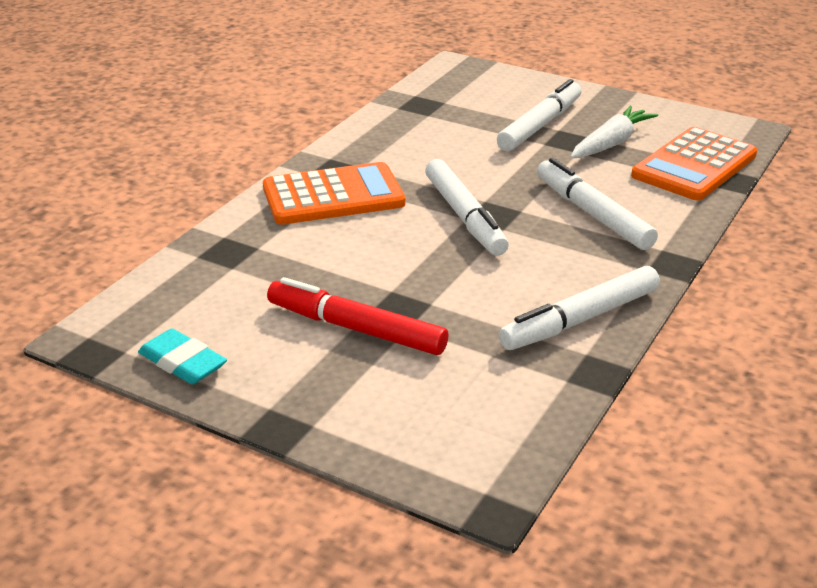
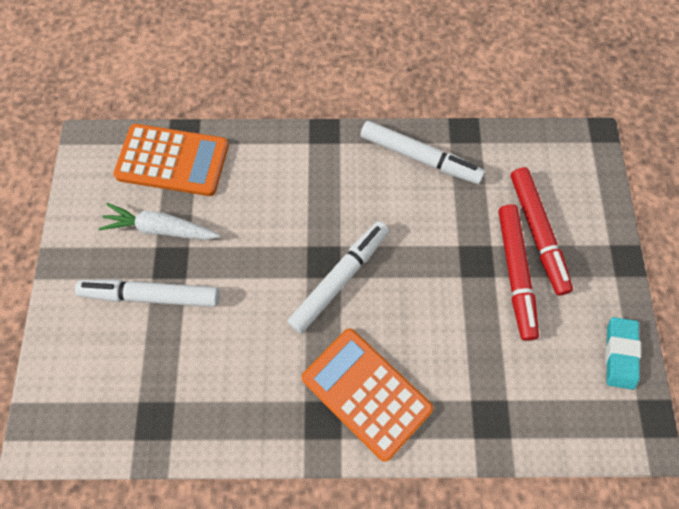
camera: 120 degrees left, 35 degrees up
white marker [537,158,658,250] -> none
none -> red marker [511,167,573,295]

